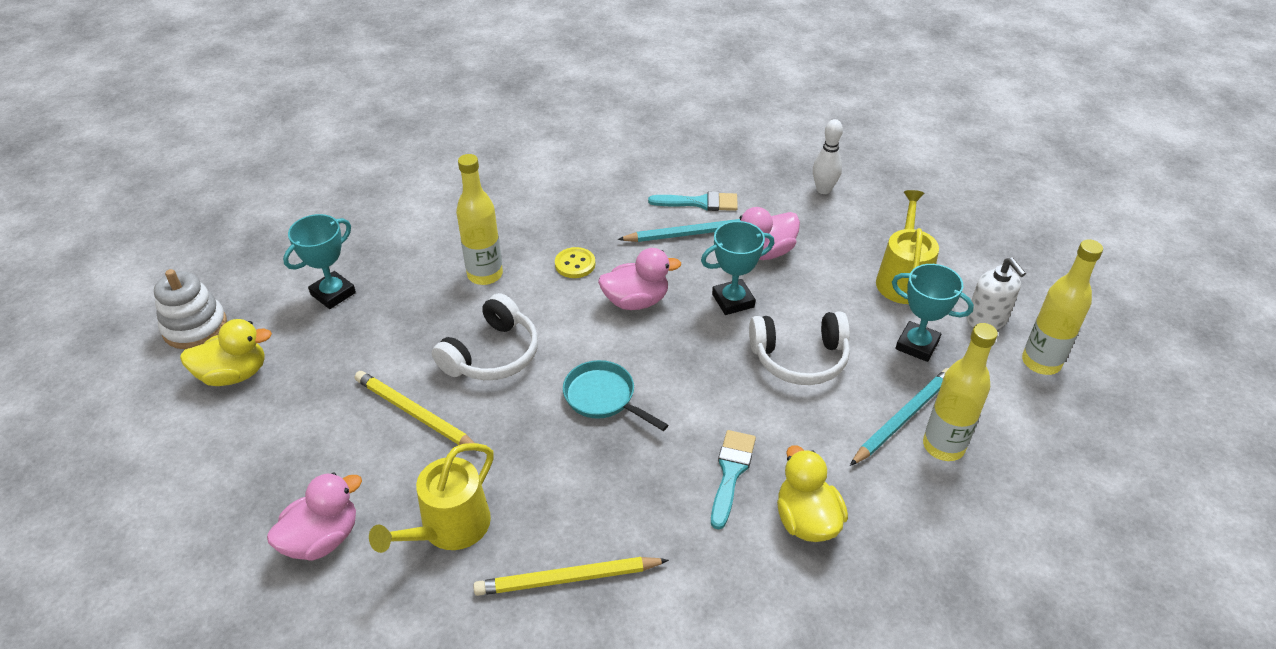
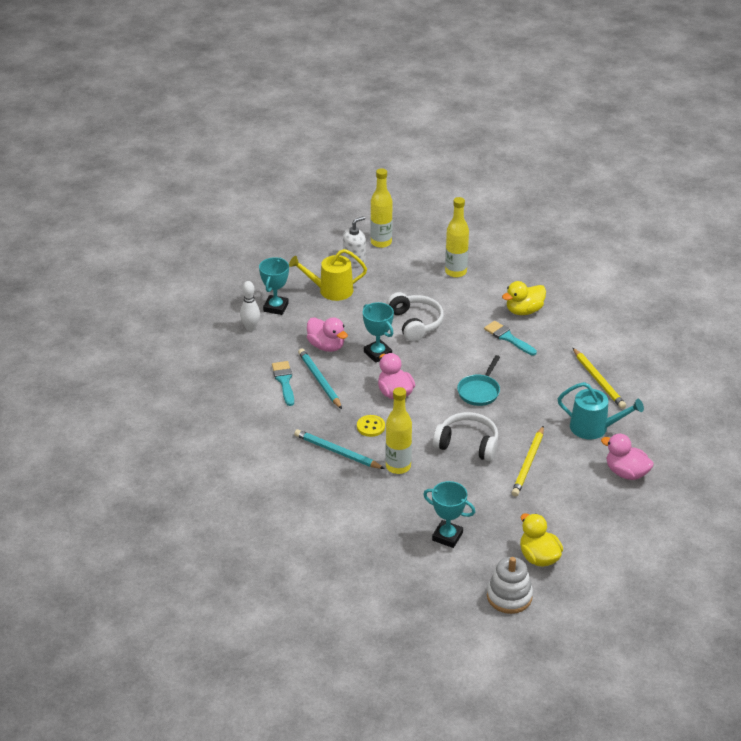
camera: 105 degrees left, 5 degrees down
yellow watering can [369,443,494,553] -> turquoise watering can [558,382,644,439]
turquoise brush [711,430,756,529] -> turquoise brush turned 45 degrees clockwise [484,321,537,355]
turquoise pencil [850,368,949,466] -> turquoise pencil moved to [294,429,385,469]
turquoise trophy [892,264,974,362] -> turquoise trophy moved to [259,257,289,315]

